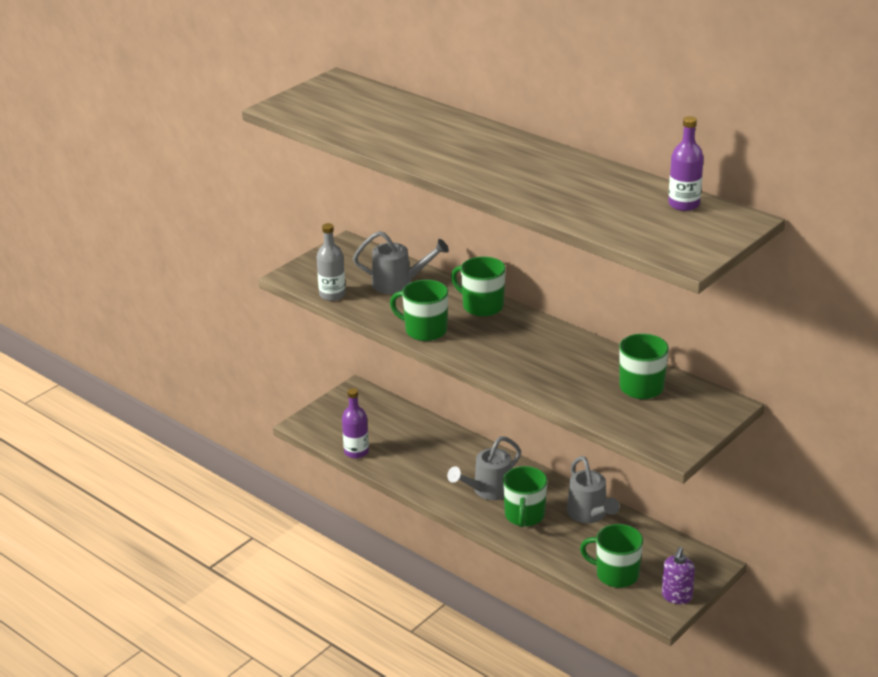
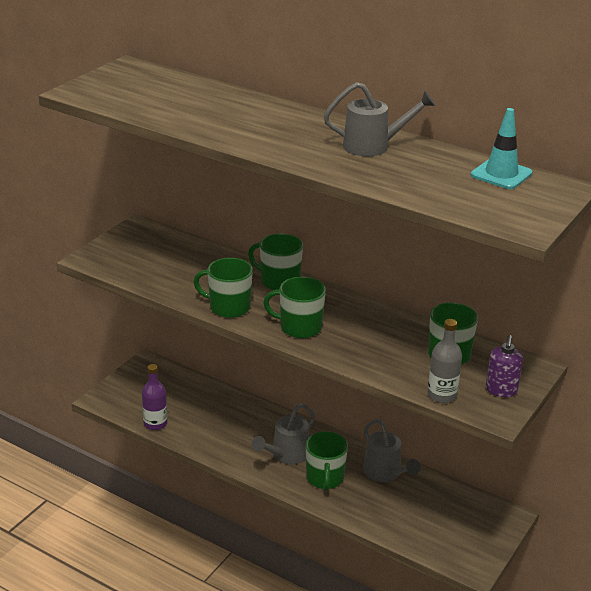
camera: 10 degrees left, 0 degrees up
grey bottle [317,223,346,301] -> grey bottle moved to [428,319,462,403]
grey watering can [353,231,449,294] -> grey watering can moved to [324,82,436,157]
green mug [580,524,643,588] -> green mug moved to [263,277,326,338]
purple soap dispenser [662,547,695,604] -> purple soap dispenser moved to [486,335,523,397]
purple bottle [668,116,704,211] -> turquoise traffic cone [471,108,532,189]

